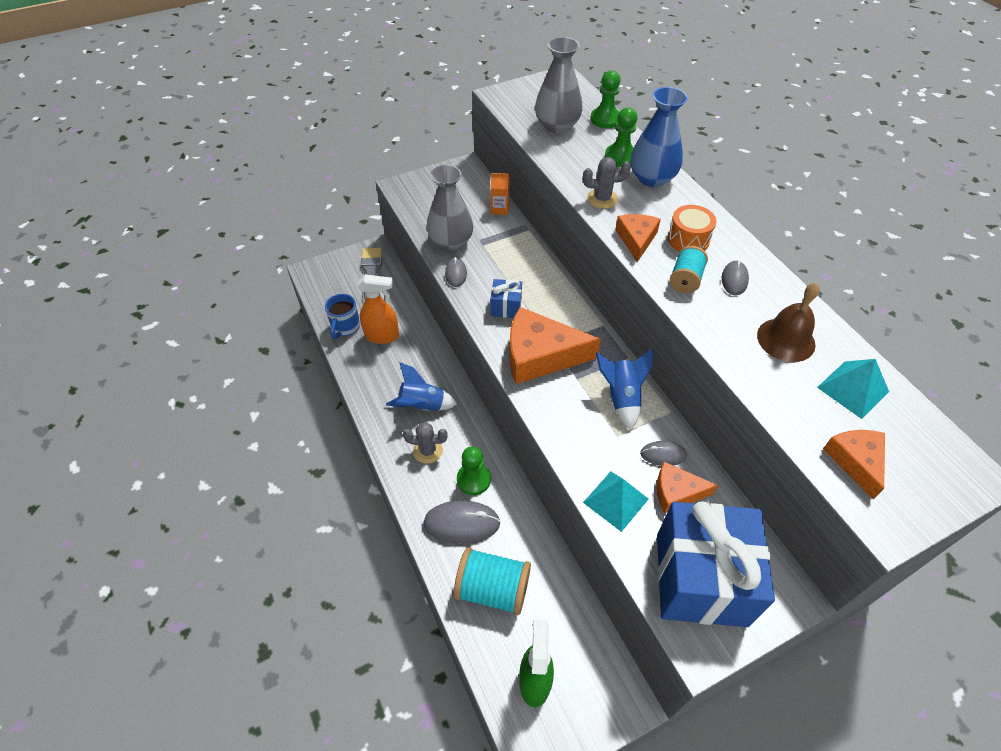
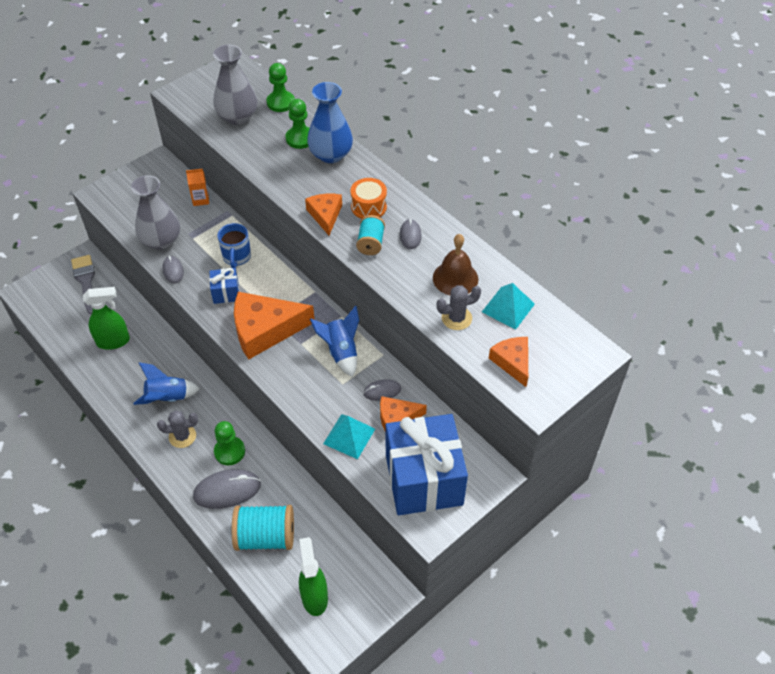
camera: 15 degrees left, 0 degrees up
blue mug [325,294,360,339] -> blue mug moved to [218,223,251,268]
orange spray bottle [357,275,399,344] -> green spray bottle [83,287,130,350]
grey cactus [583,157,631,209] -> grey cactus moved to [437,285,481,330]

